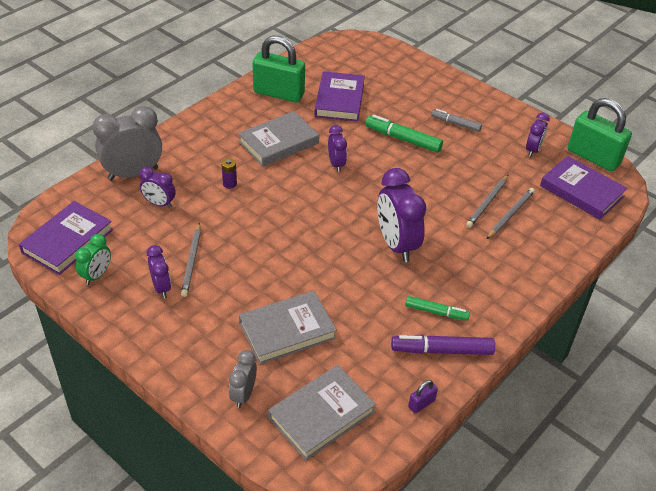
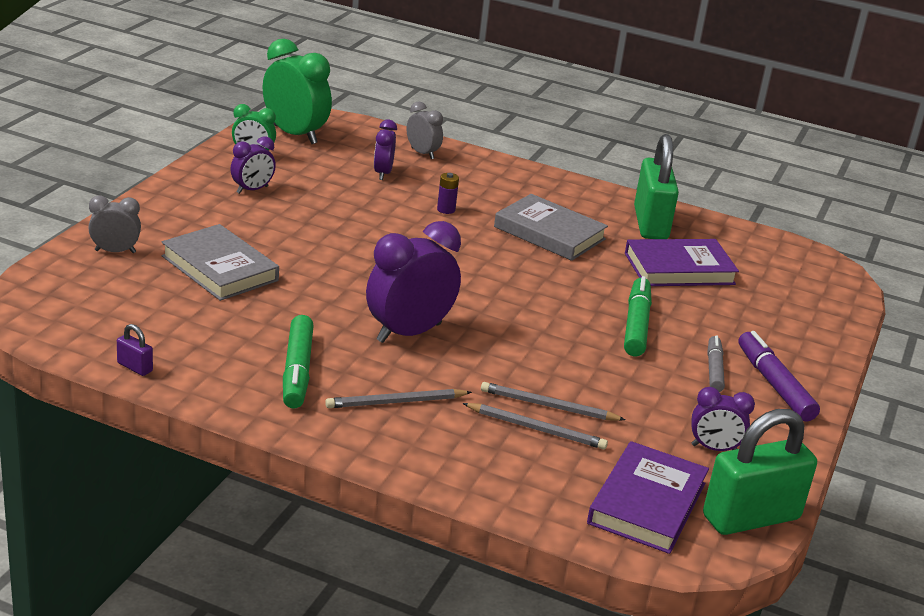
camera: 70 degrees right, 15 degrees down
purple book [19,201,113,275] -> green clock [263,39,332,144]
grey clock [92,106,162,180] -> grey clock [407,102,443,159], size x0.54
grey pencil [181,223,201,297] -> grey pencil moved to [325,389,472,408]
grey book [268,365,376,460] -> none
purple clock [328,125,347,172] -> none
purple marker [391,335,495,355] -> purple marker moved to [738,331,820,422]
green marker [405,296,470,321] -> green marker [283,315,314,409], size x1.53
green padlock [568,98,632,172] -> green padlock turned 45 degrees clockwise [703,409,817,535]

